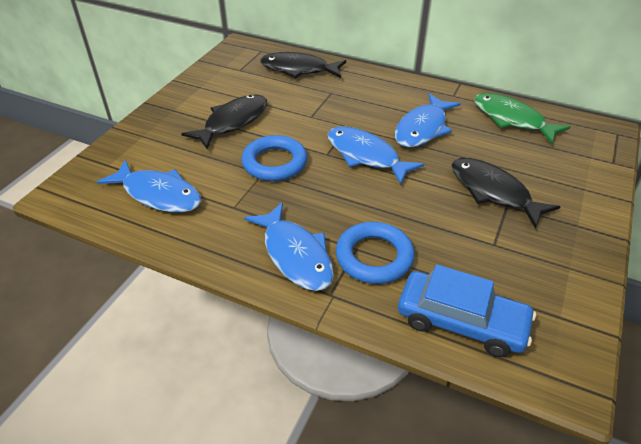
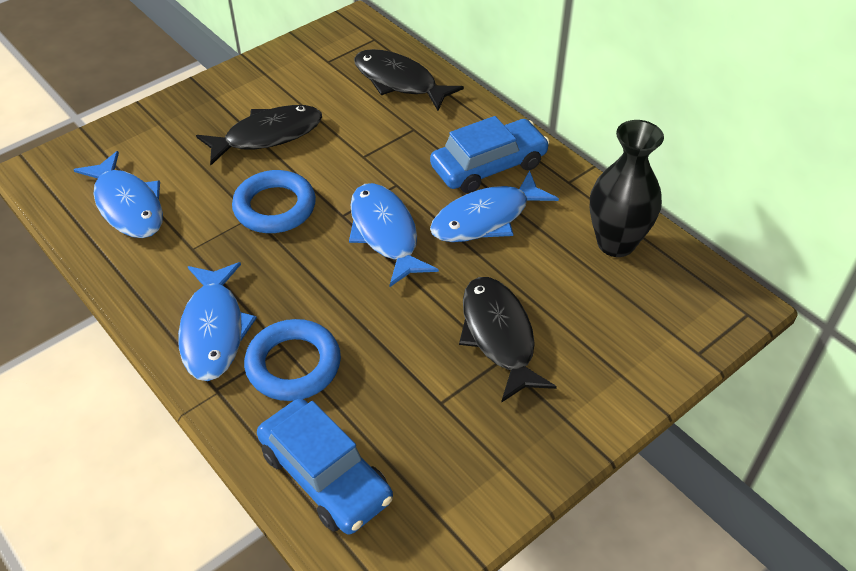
camera: 25 degrees right, 5 degrees up
green fish [474,93,570,144] -> black vase [590,120,664,257]
none -> blue car [430,116,550,193]

